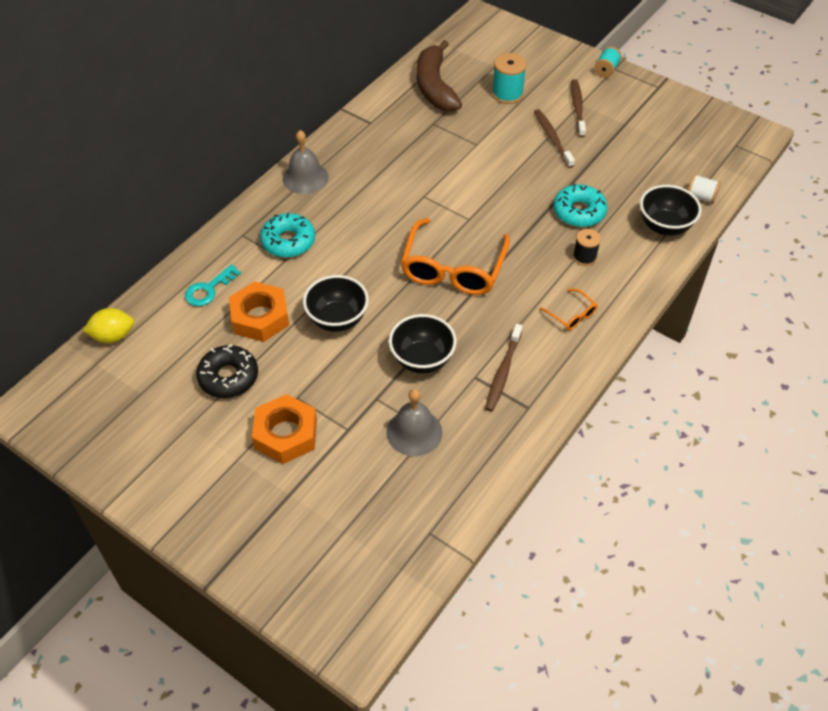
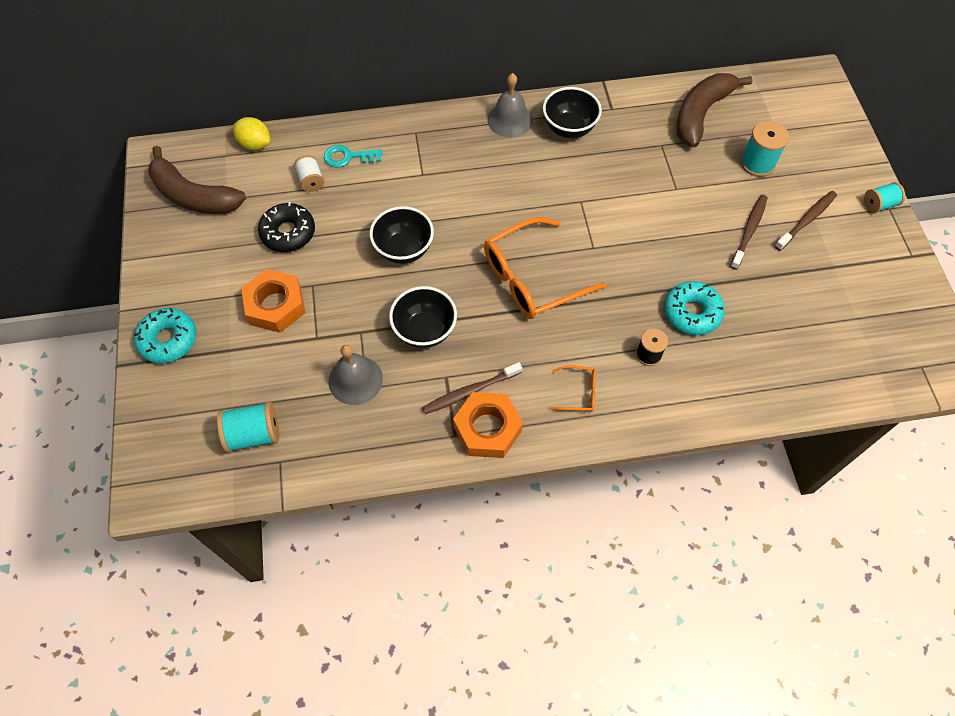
camera: 45 degrees right, 10 degrees up
orange nut [229,281,289,342] -> orange nut moved to [453,392,523,458]
turquoise donut [260,213,315,258] -> turquoise donut moved to [134,308,197,363]
orange glasses [539,289,597,330] -> orange glasses turned 90 degrees counterclockwise [550,365,596,412]
black bowl [640,185,701,236] -> black bowl moved to [543,87,602,138]
white spool [688,174,721,204] -> white spool moved to [294,155,324,192]
none -> brown banana [148,146,246,214]
none -> turquoise spool [217,402,279,453]

